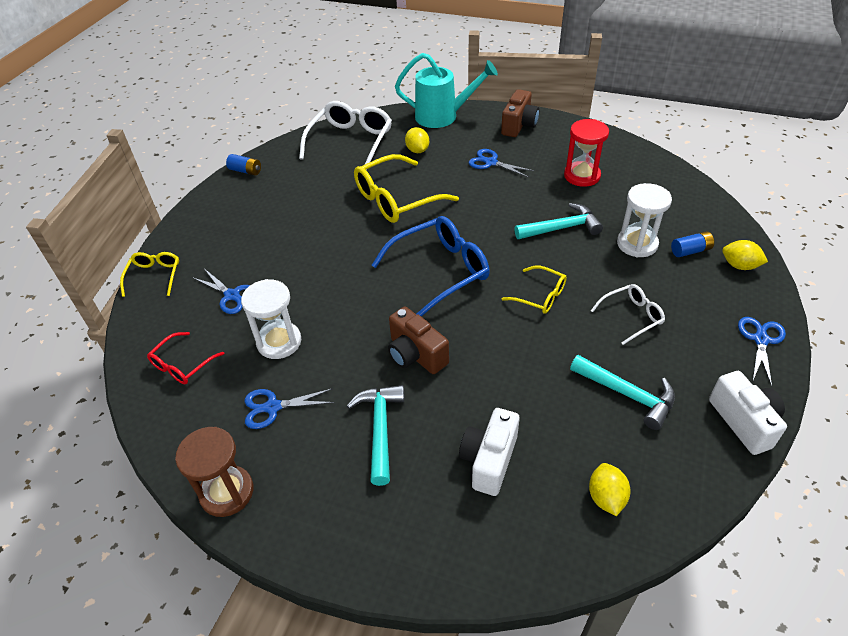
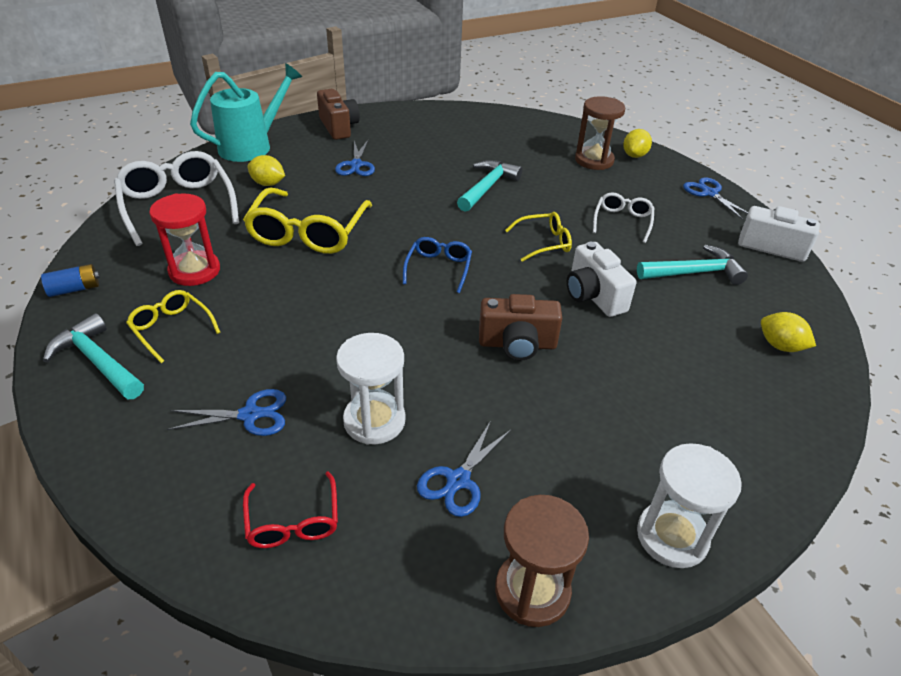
camera: 50 degrees left, 5 degrees down
yellow glasses [120,252,179,297] -> yellow glasses moved to [126,290,221,363]
turquoise hammer [347,385,405,486] -> turquoise hammer moved to [43,313,144,399]
blue glasses [372,216,490,317] -> blue glasses [403,237,472,293], size x0.54
white camera [459,408,520,496] -> white camera moved to [567,242,636,317]
blue scissors [469,149,534,177] -> blue scissors turned 75 degrees counterclockwise [335,140,375,176]
red hourglass [564,119,609,187] -> red hourglass moved to [149,193,220,286]
white hourglass [617,183,672,257] -> white hourglass moved to [637,443,742,568]
blue battery [671,231,714,257] -> brown hourglass [575,96,626,170]
yellow lemon [722,240,768,270] -> yellow lemon turned 45 degrees counterclockwise [623,129,652,158]

